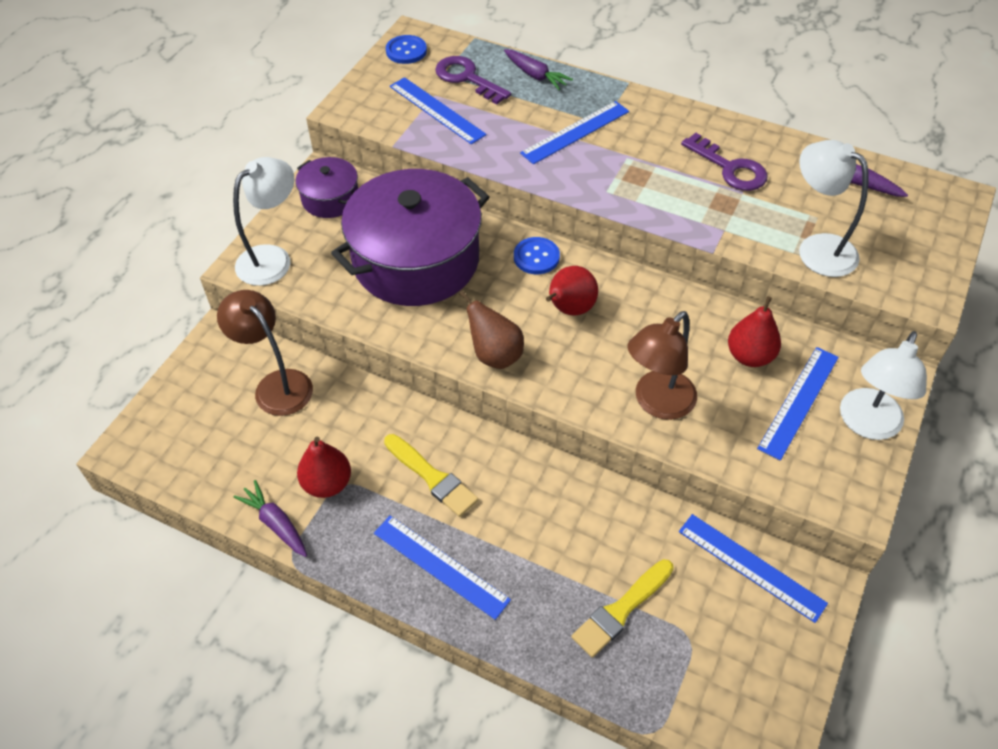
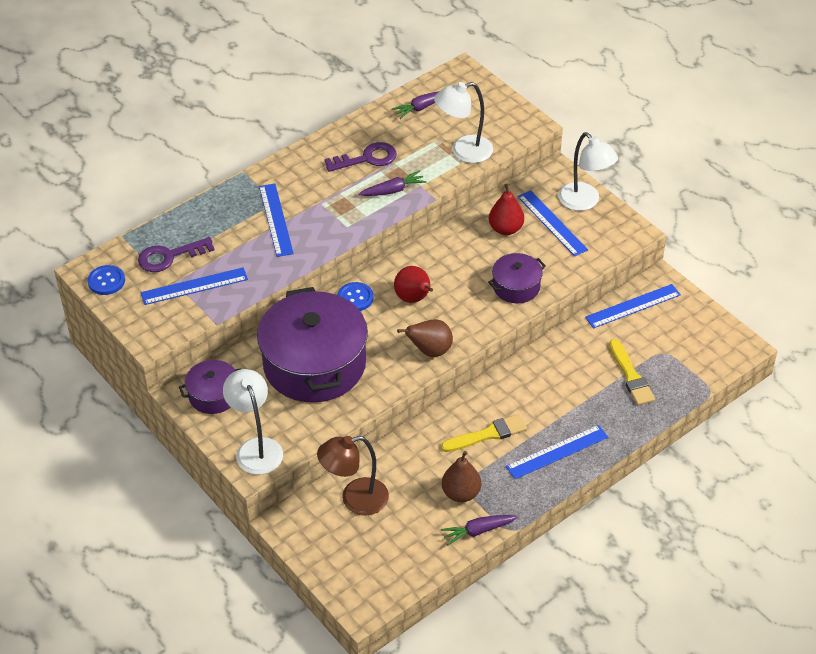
camera: 65 degrees left, 5 degrees down
red pear [297,437,351,498] -> brown pear [442,451,481,502]
purple carrot [504,49,573,90] -> purple carrot moved to [358,170,427,196]
brown lamp [628,311,697,420] -> purple pot [488,253,546,303]

